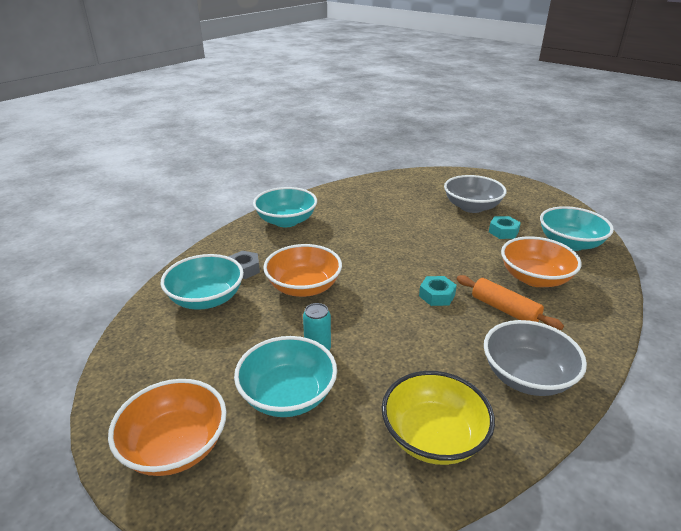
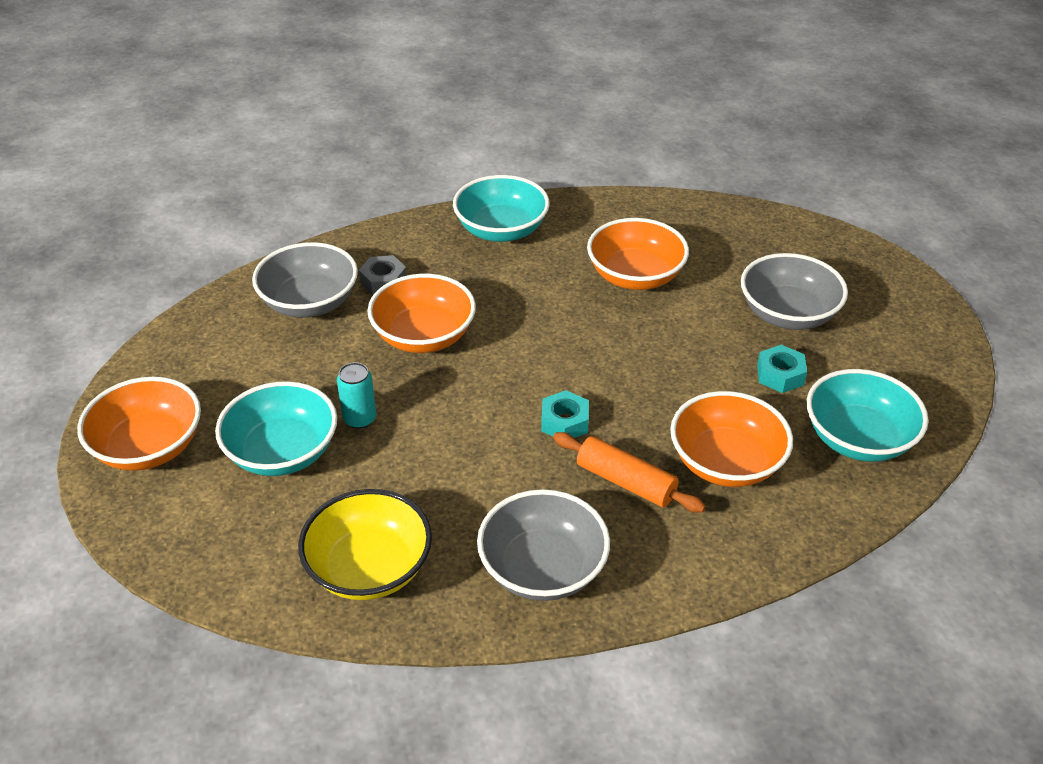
camera: 35 degrees right, 10 degrees up
turquoise bowl [160,254,244,309] -> grey bowl [252,242,358,318]
orange rolling pin [457,275,564,330] -> orange rolling pin turned 45 degrees counterclockwise [553,432,706,513]
none -> orange bowl [587,218,689,290]

